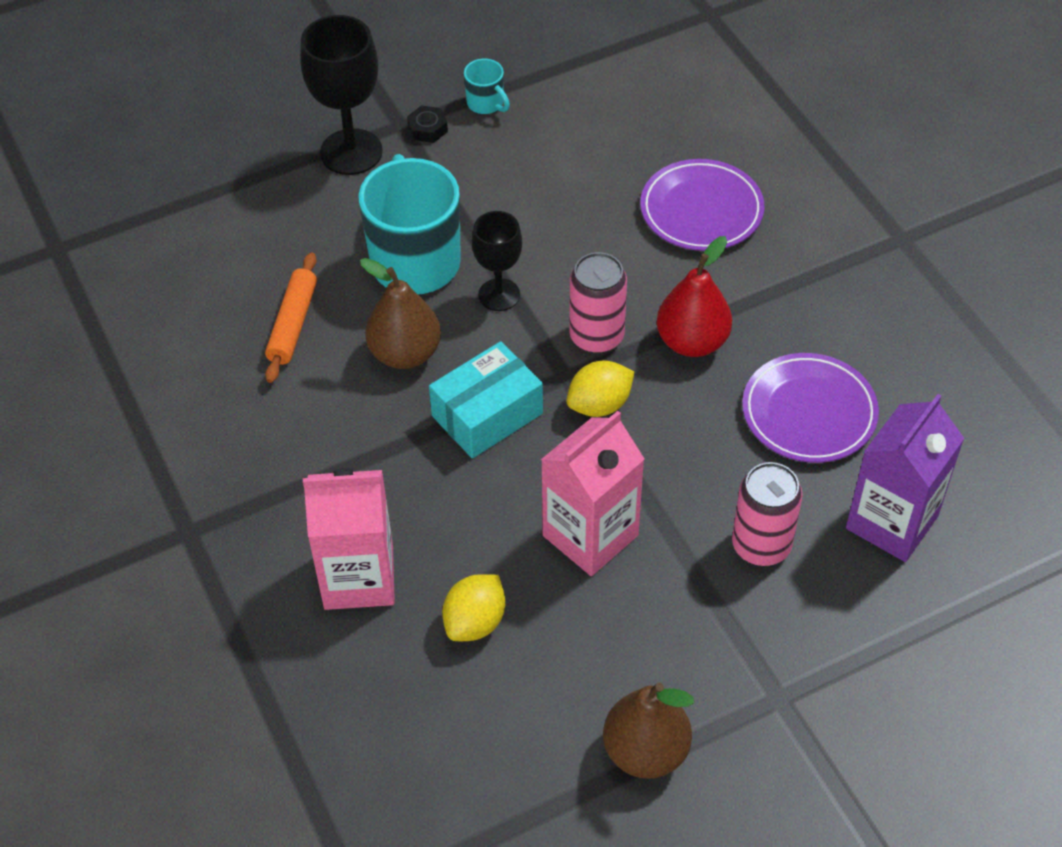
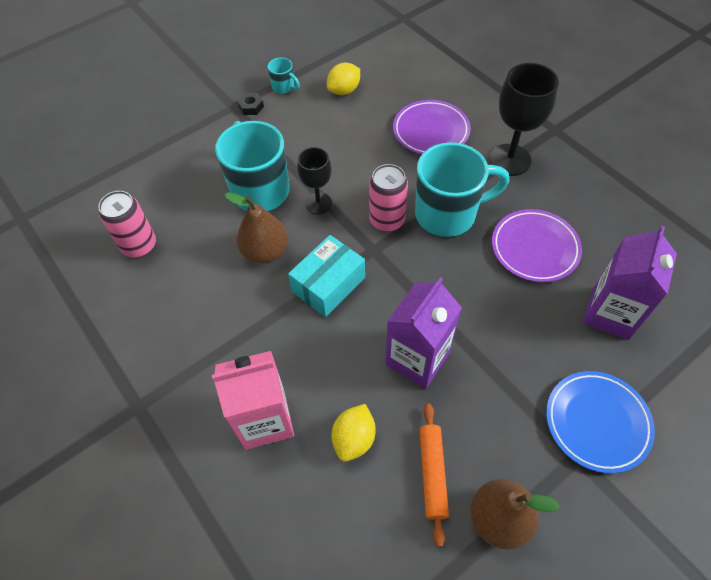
camera: 10 degrees left, 5 degrees up
orange rolling pin [265,252,317,383] -> orange rolling pin moved to [419,403,449,547]
black goblet [300,15,383,175] -> black goblet moved to [489,63,559,176]
pink carton [541,411,644,576] -> purple carton [386,277,462,389]
yellow lemon [566,361,635,417] -> yellow lemon moved to [327,63,360,95]
red pear [657,236,732,357] -> turquoise mug [415,142,509,237]
pink can [732,462,803,566] -> pink can moved to [98,191,156,258]
none -> blue plate [546,371,655,473]

